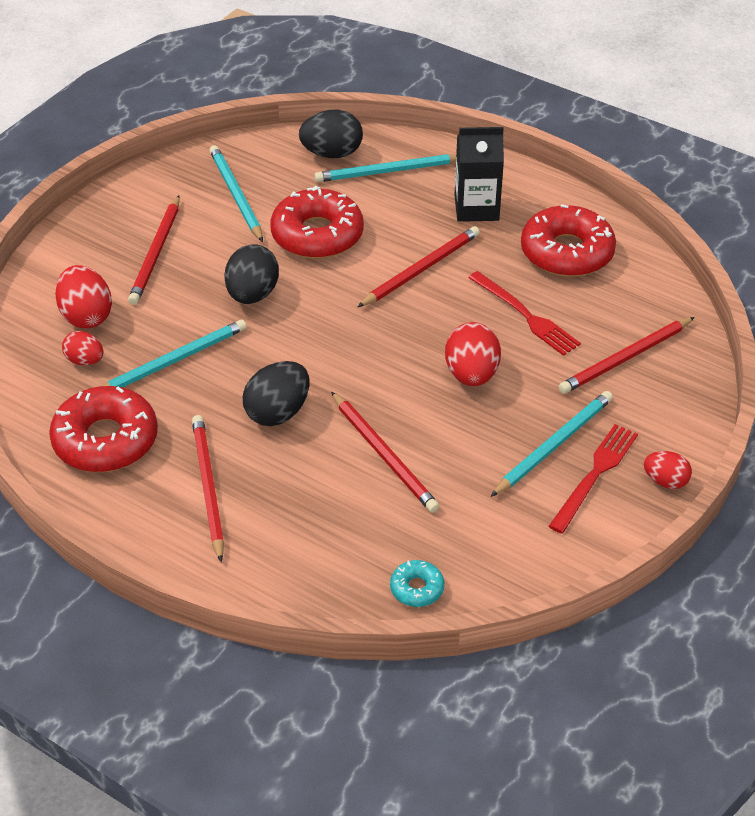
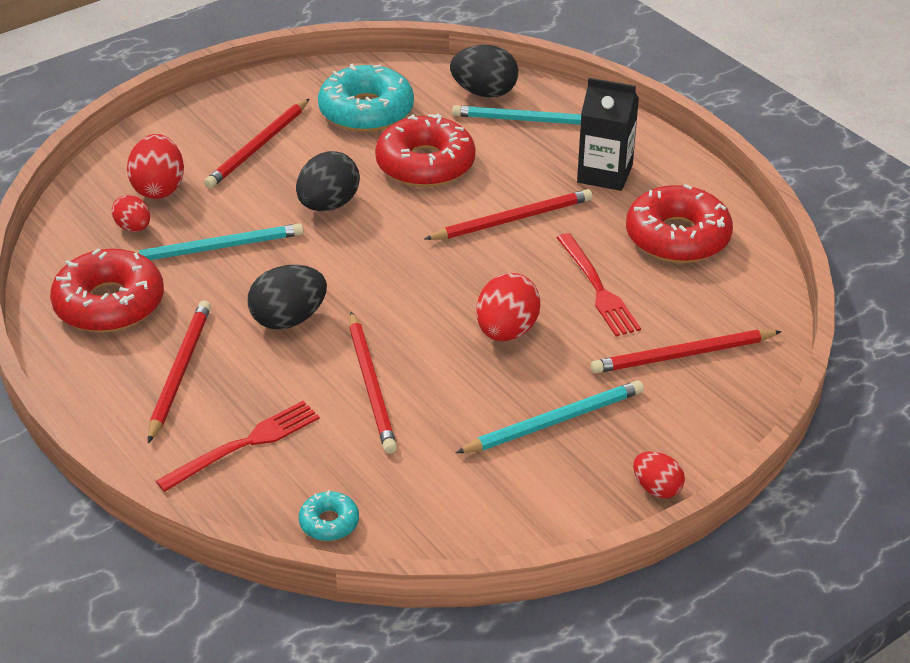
camera: 20 degrees right, 5 degrees down
turquoise pencil [209,145,263,242] -> turquoise donut [318,63,414,132]
red fork [549,424,638,533] -> red fork moved to [156,401,320,492]

